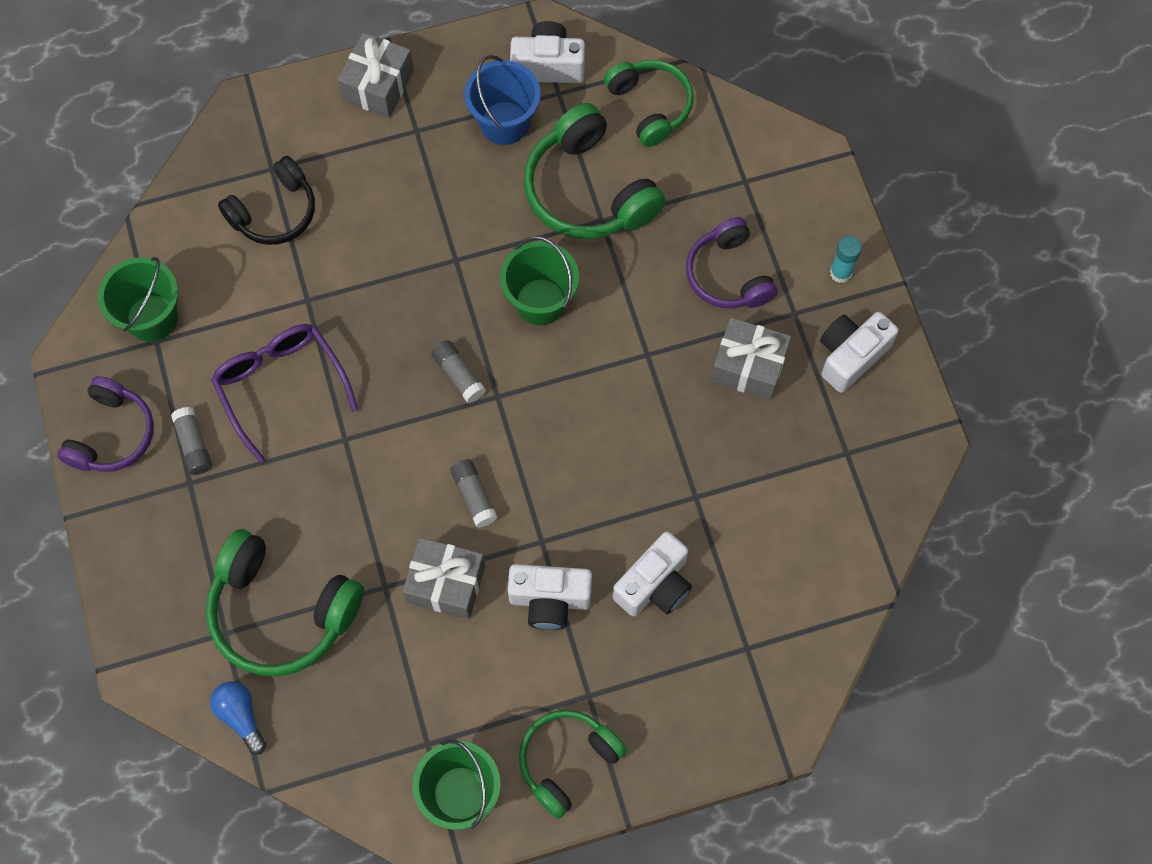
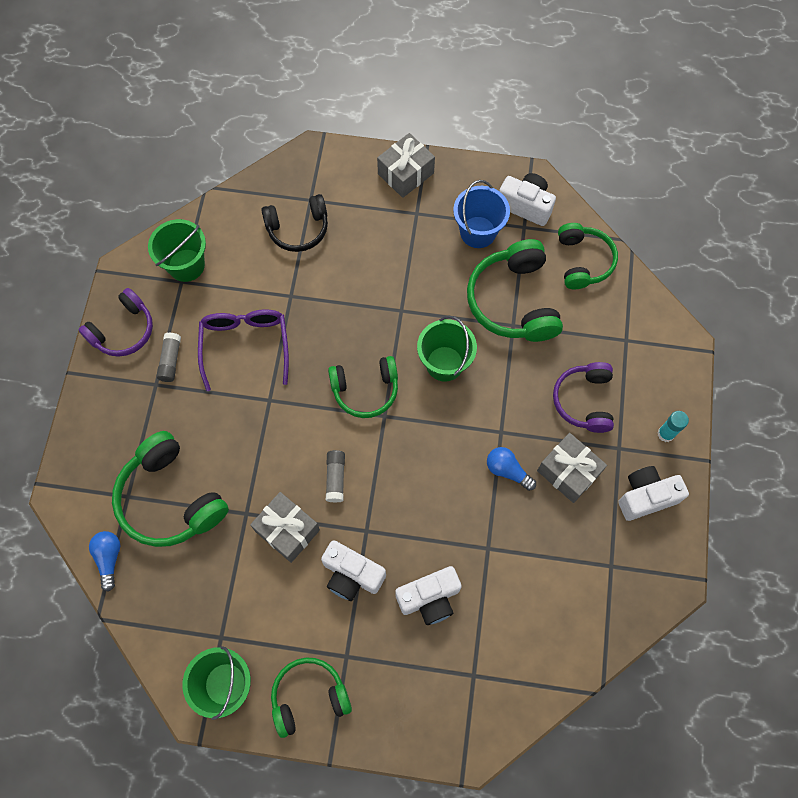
camera: 25 degrees right, 0 degrees up
grey glue stick [432,340,486,403] -> green headphones [328,356,398,418]
none -> blue light bulb [487,447,536,491]

